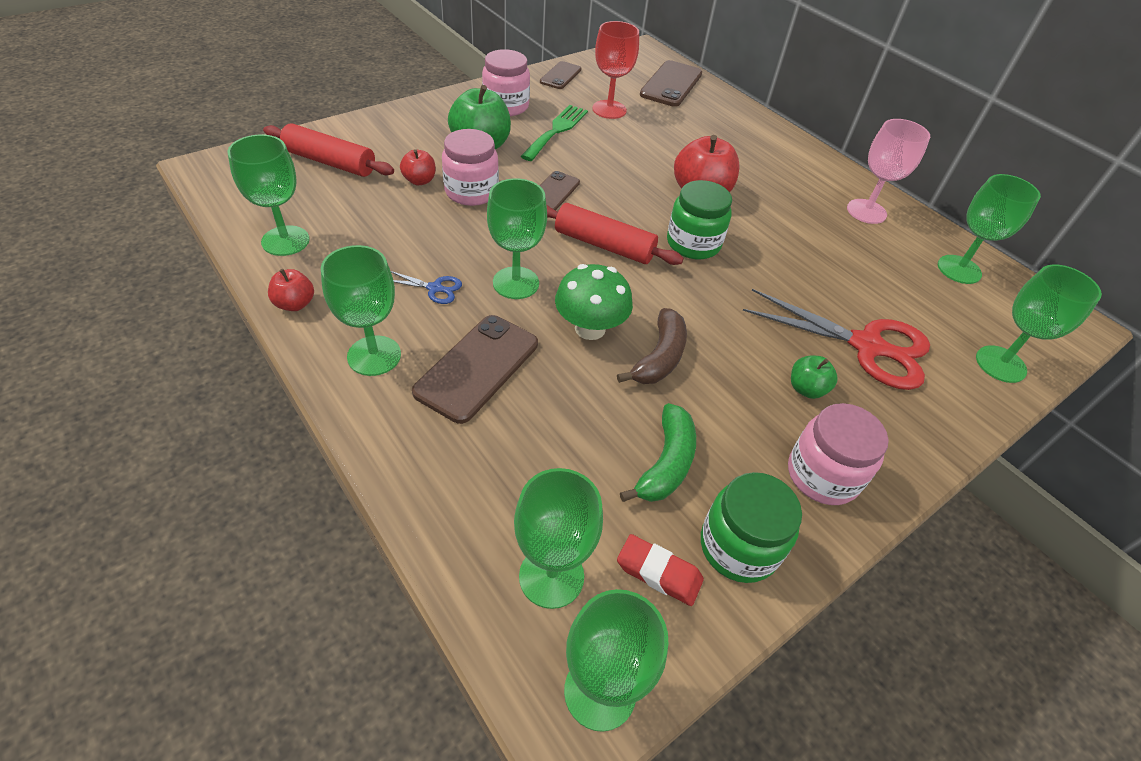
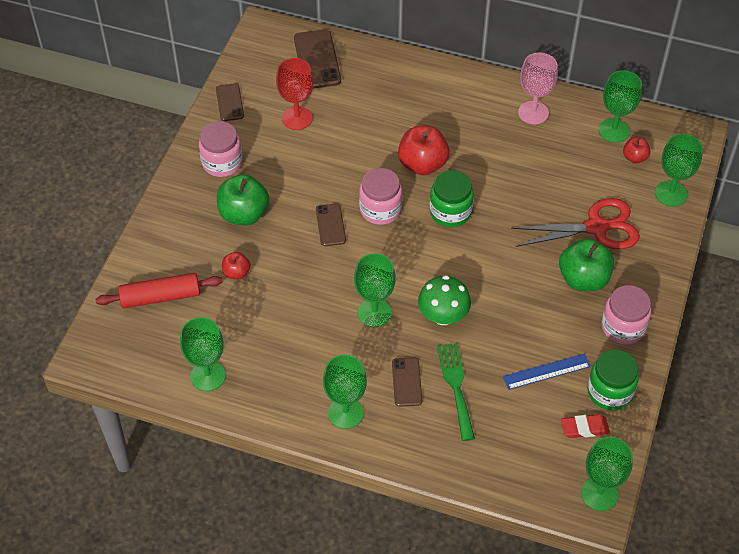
camera: 30 degrees left, 5 degrees up
red apple [268,269,314,311] -> red apple moved to [623,137,651,163]
blue scissors [391,271,462,304] -> none
brown phone [412,315,538,424] -> brown phone [392,357,422,407], size x0.61
pink jar [442,129,499,206] -> pink jar moved to [359,168,402,225]
green goblet [514,468,603,609] -> none
green fork [521,105,588,161] -> green fork moved to [437,343,475,441]
red rolling pin [547,203,684,265] -> none
brown banana [617,308,687,384] -> none
green banana [620,403,696,502] -> blue ruler [503,354,591,390]
green apple [791,355,838,399] -> green apple [559,239,614,291], size x1.88

